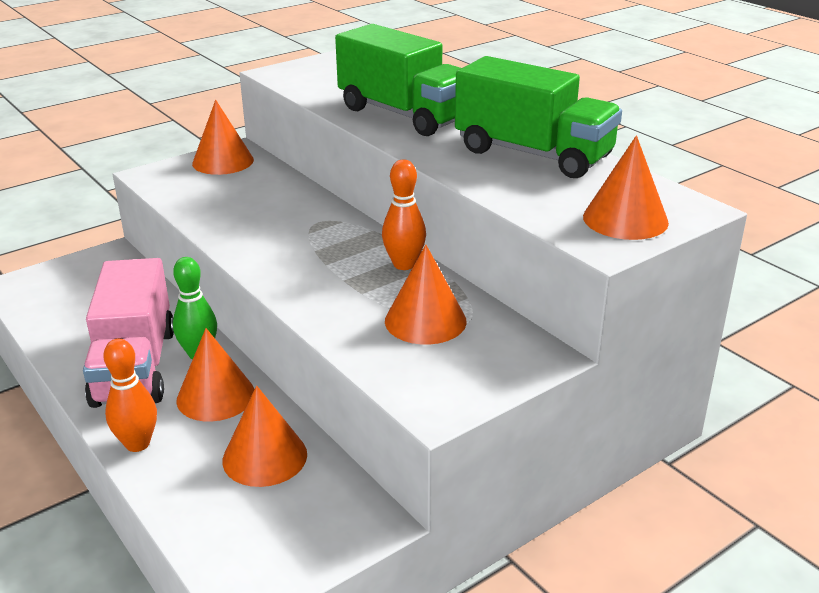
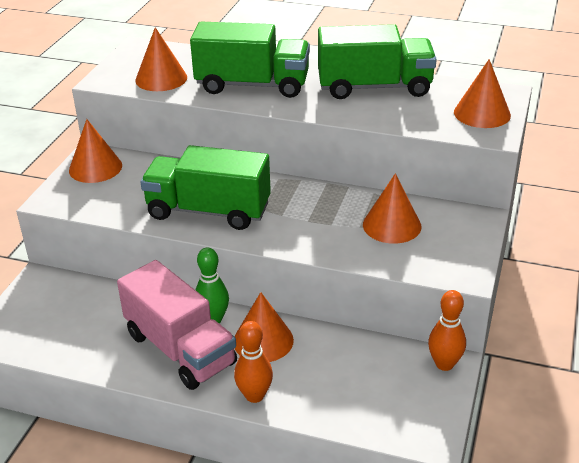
camera: 35 degrees left, 5 degrees up
orange cone [222,386,307,487] -> orange cone moved to [135,27,187,91]
orange bowling pin [382,160,426,270] -> orange bowling pin moved to [428,290,466,371]
none -> green truck [140,145,271,230]

